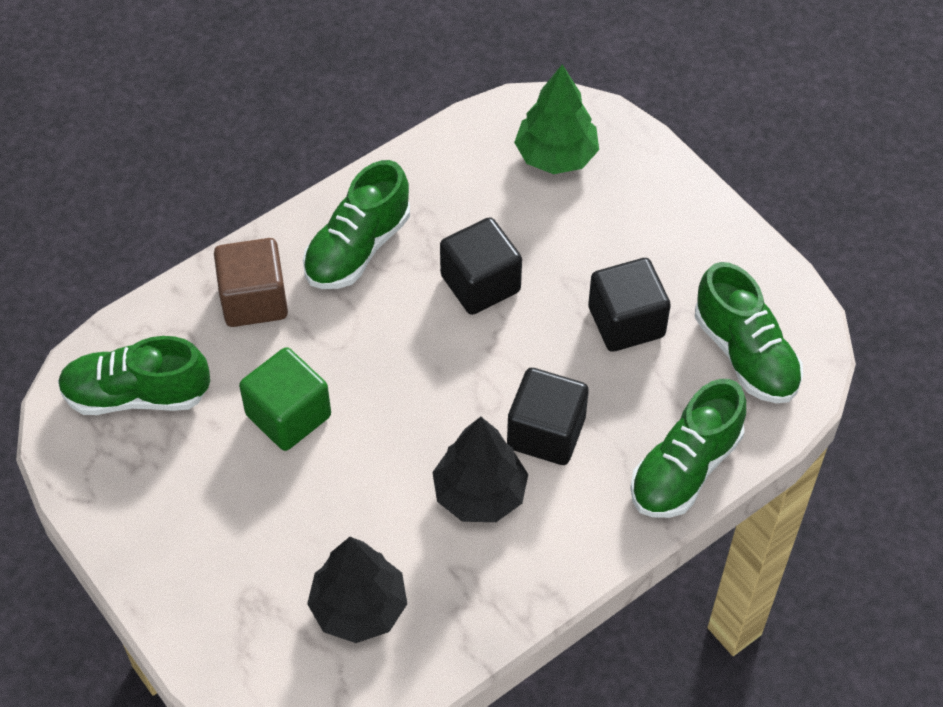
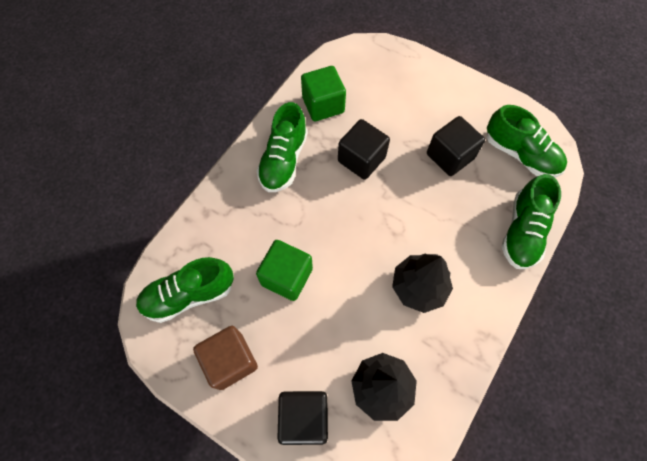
camera: 20 degrees left, 10 degrees up
brown cube [214,238,288,327] -> brown cube moved to [193,326,258,390]
black cube [507,368,589,465] -> black cube moved to [277,391,328,445]
green tree [514,64,599,174] -> none
none -> green cube [301,66,346,121]

